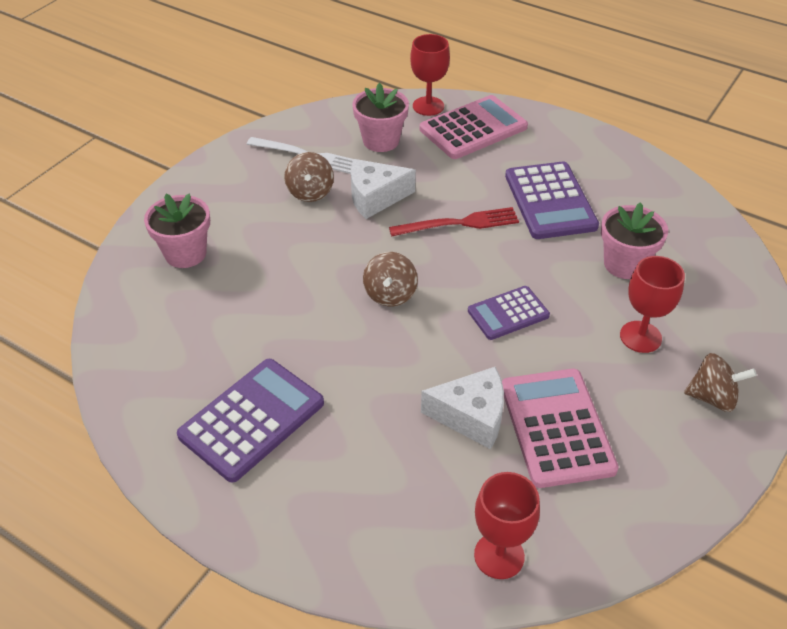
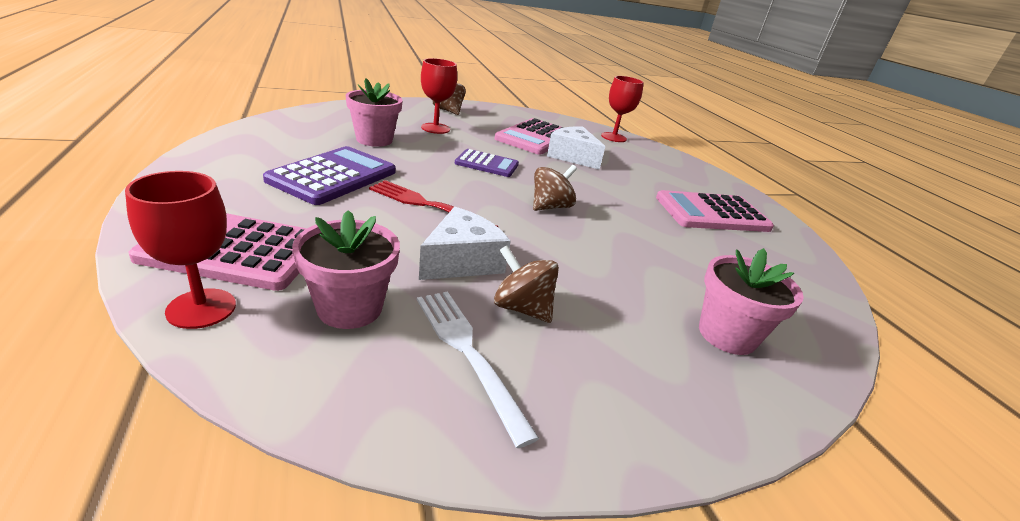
camera: 145 degrees left, 15 degrees down
purple calculator [177,359,324,483] -> pink calculator [656,190,774,232]
brown spinning top [284,152,334,202] -> brown spinning top turned 90 degrees counterclockwise [494,245,559,323]
white cheese [351,159,416,219] -> white cheese turned 75 degrees counterclockwise [419,207,511,280]

